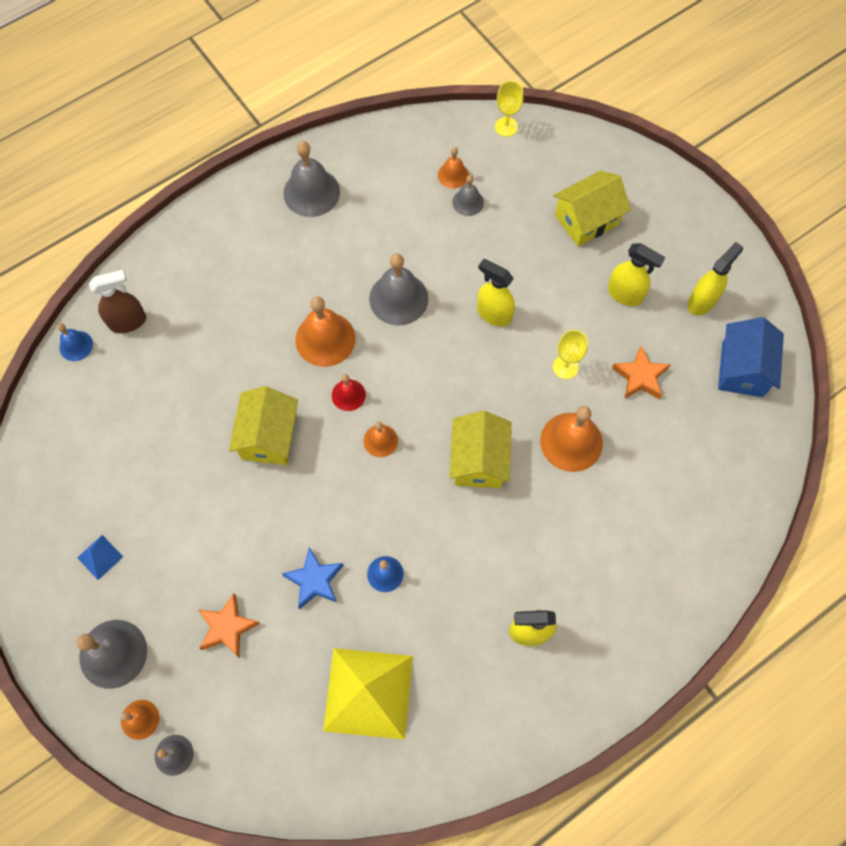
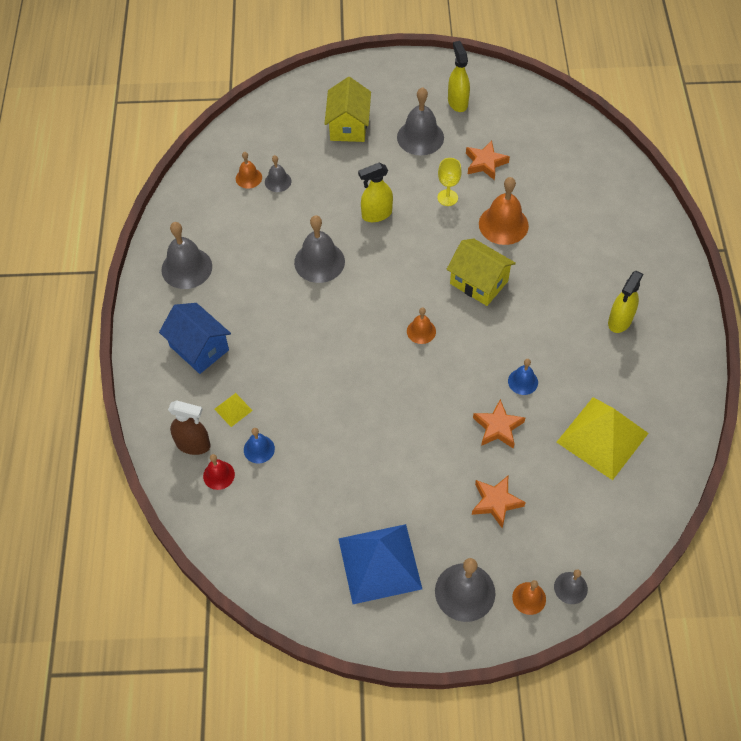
camera: 55 degrees left, 10 degrees down
blue bell [57,323,93,361] -> blue bell moved to [244,428,275,464]
blue pyramid [77,535,123,580] -> blue pyramid [338,524,422,604], size x2.35
brown spray bottle [89,270,146,333] -> brown spray bottle turned 90 degrees clockwise [168,400,211,455]
yellow house [229,386,298,465] -> none
blue star [282,547,344,609] -> orange star [473,399,526,449]
orange bell [295,296,355,367] -> none
red bell [332,374,366,411] -> red bell moved to [203,454,235,490]
yellow goblet [495,81,523,137] -> none
yellow spray bottle [608,243,666,306] -> grey bell [397,87,444,155]
blue house [718,317,784,397] -> blue house moved to [159,303,231,374]
none -> yellow pyramid [214,393,253,427]

